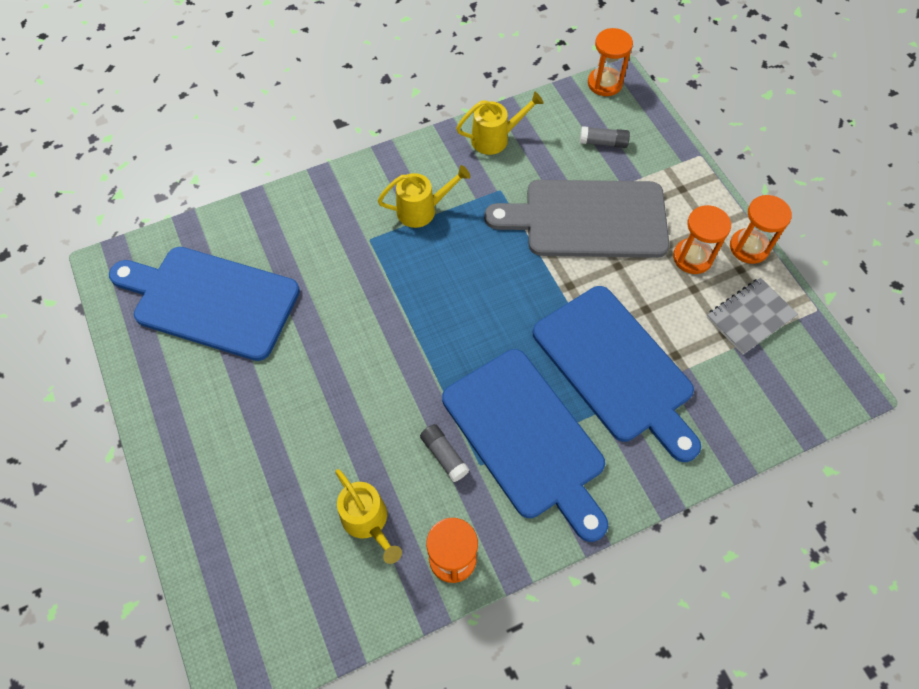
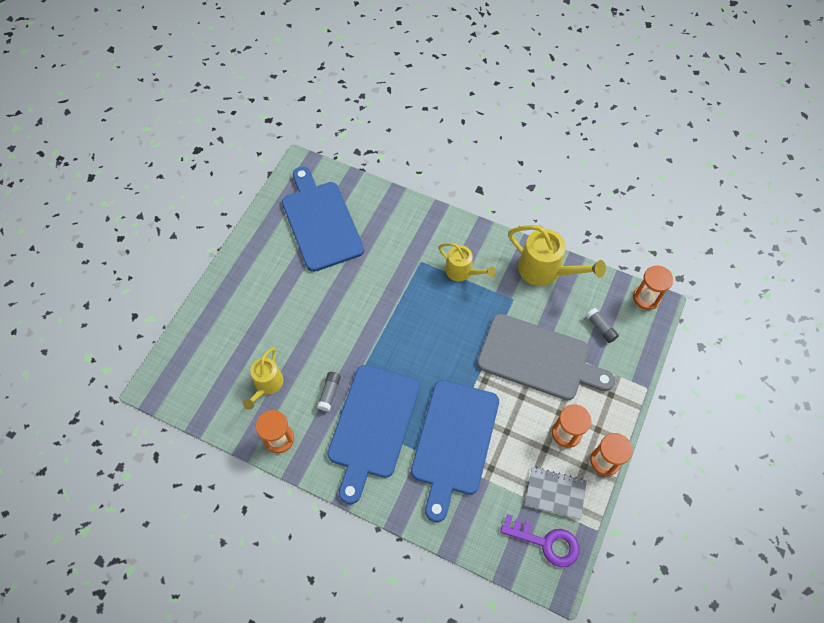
camera: 50 degrees right, 0 degrees up
yellow watering can [456,91,544,155] -> yellow watering can [508,225,606,286], size x1.57
grey cutting board [484,180,670,258] -> grey cutting board turned 150 degrees clockwise [477,314,615,400]
none -> purple key [500,514,579,567]

